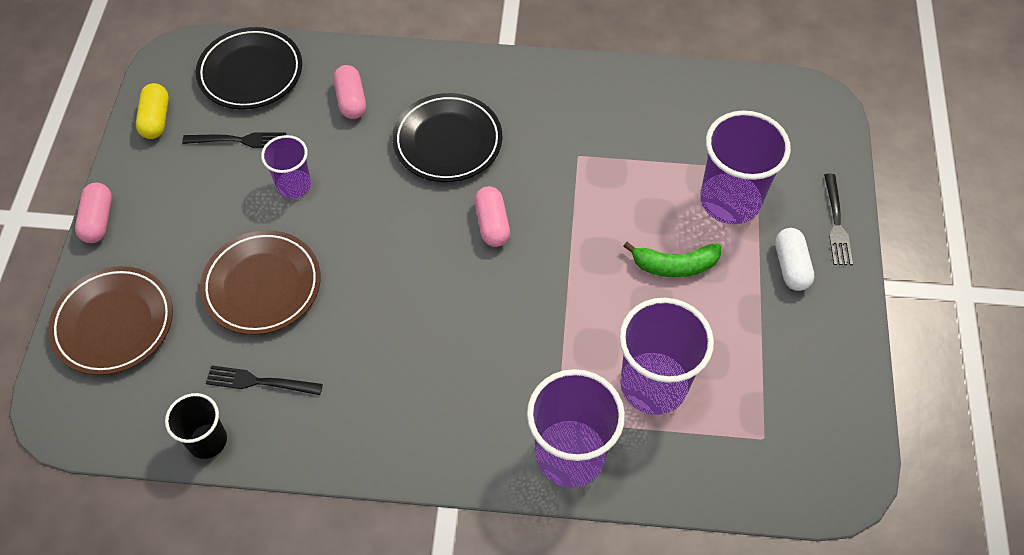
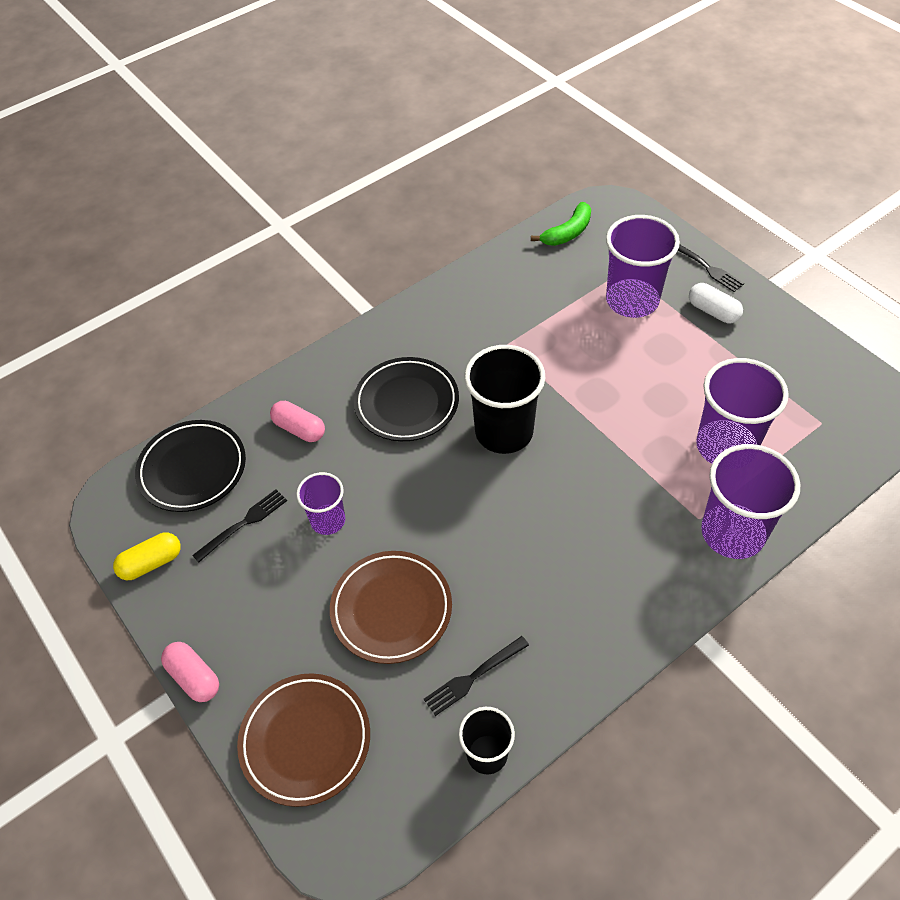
camera: 40 degrees left, 5 degrees down
yellow capsule [136,83,169,139] -> yellow capsule turned 75 degrees counterclockwise [113,533,181,580]
pink capsule [475,186,510,247] -> black cup [465,345,545,454]
green banana [623,242,721,277] -> green banana moved to [531,202,591,246]

